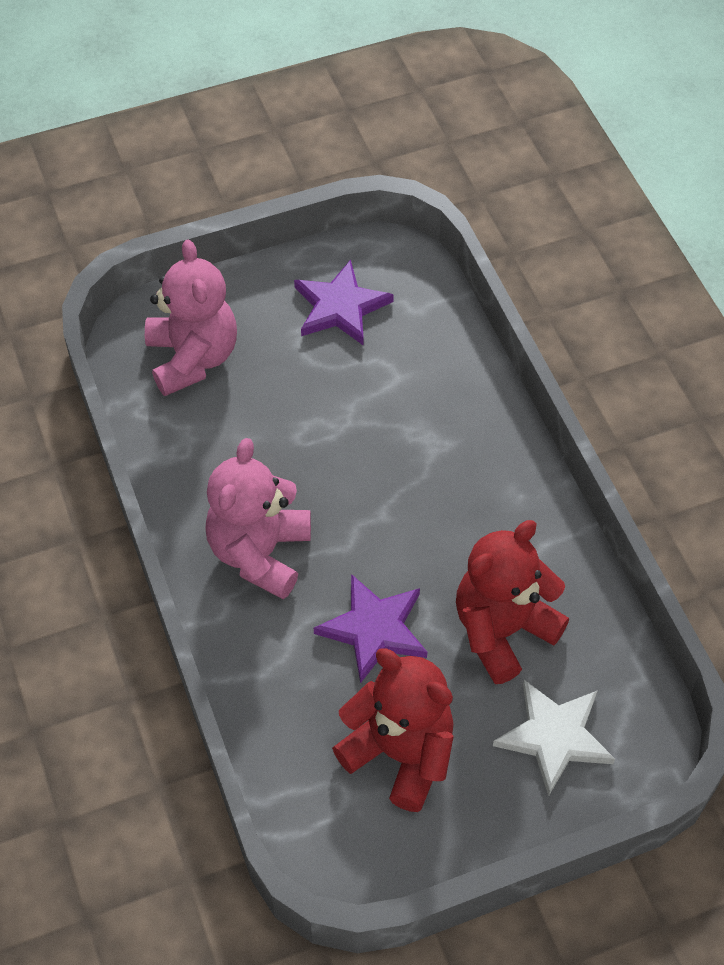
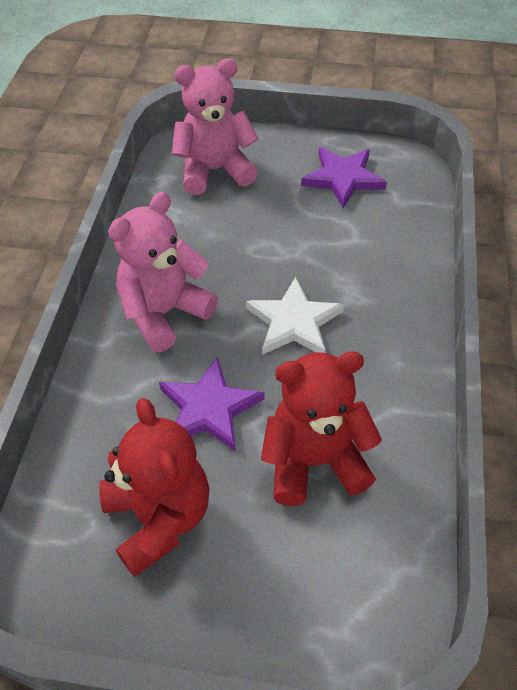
camera: 30 degrees right, 5 degrees down
pink teddy bear [145,239,237,396] -> pink teddy bear turned 120 degrees counterclockwise [172,58,259,195]
white star [493,680,615,796] -> white star moved to [246,277,344,355]

